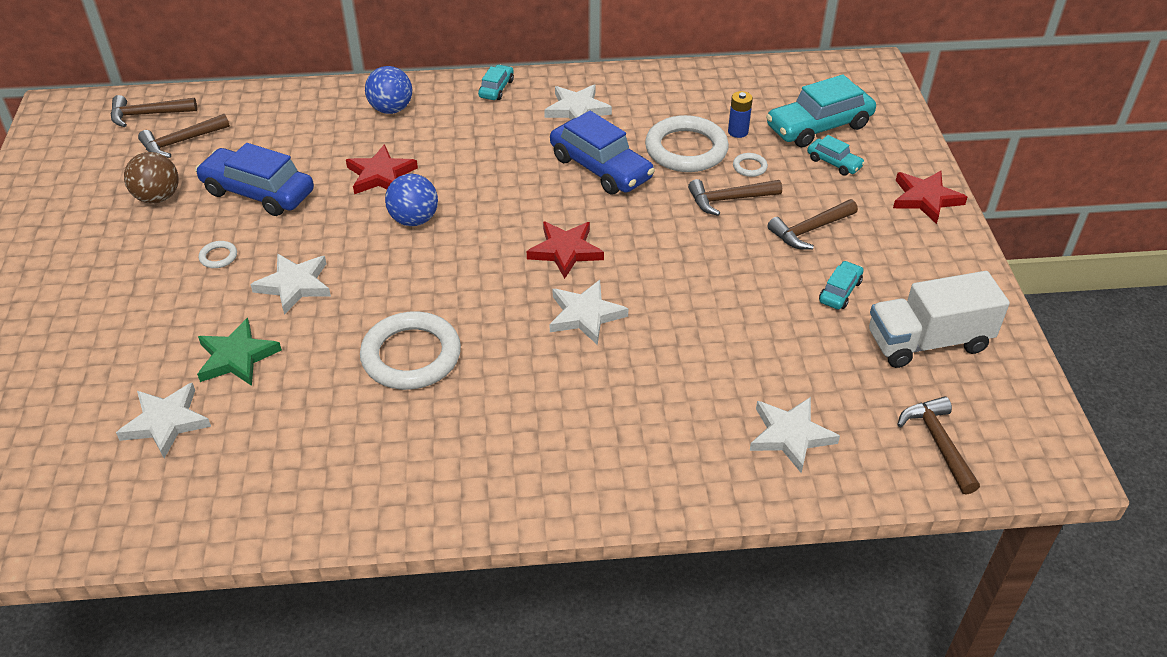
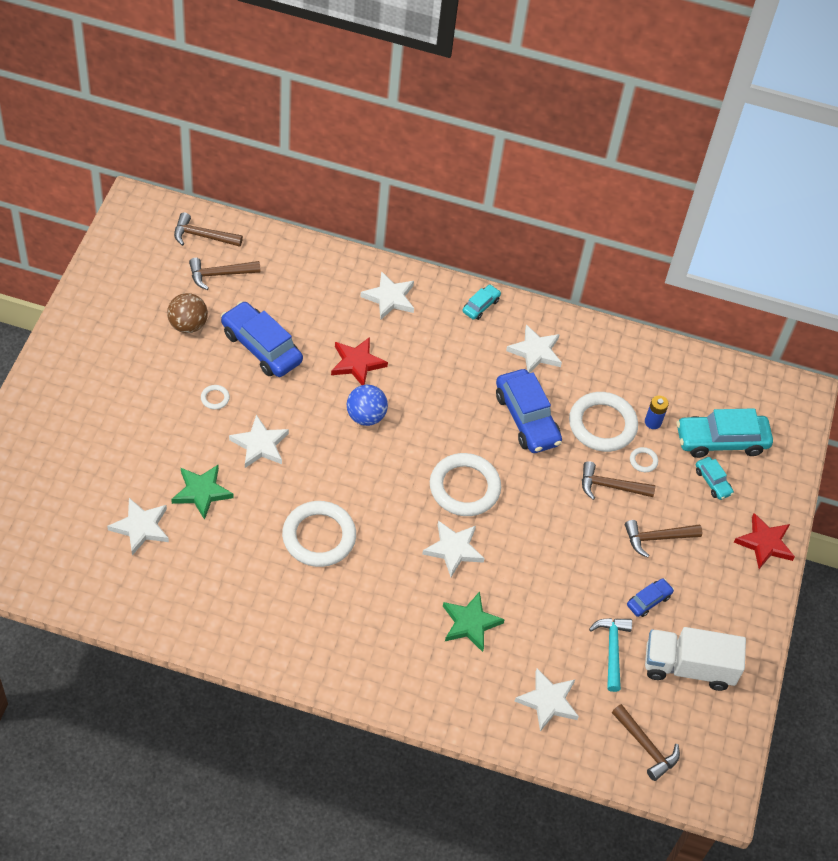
camera: 15 degrees right, 10 degrees up
blue ball [365,66,412,114] -> white star [360,271,414,320]
red star [527,221,604,279] -> white ring [430,453,501,516]
turquoise car [819,261,863,310] -> blue car [627,579,674,617]
brown hammer [897,396,980,495] -> brown hammer turned 135 degrees clockwise [612,704,680,781]
none -> green star [443,591,505,652]
none -> turquoise hammer [589,618,632,692]

